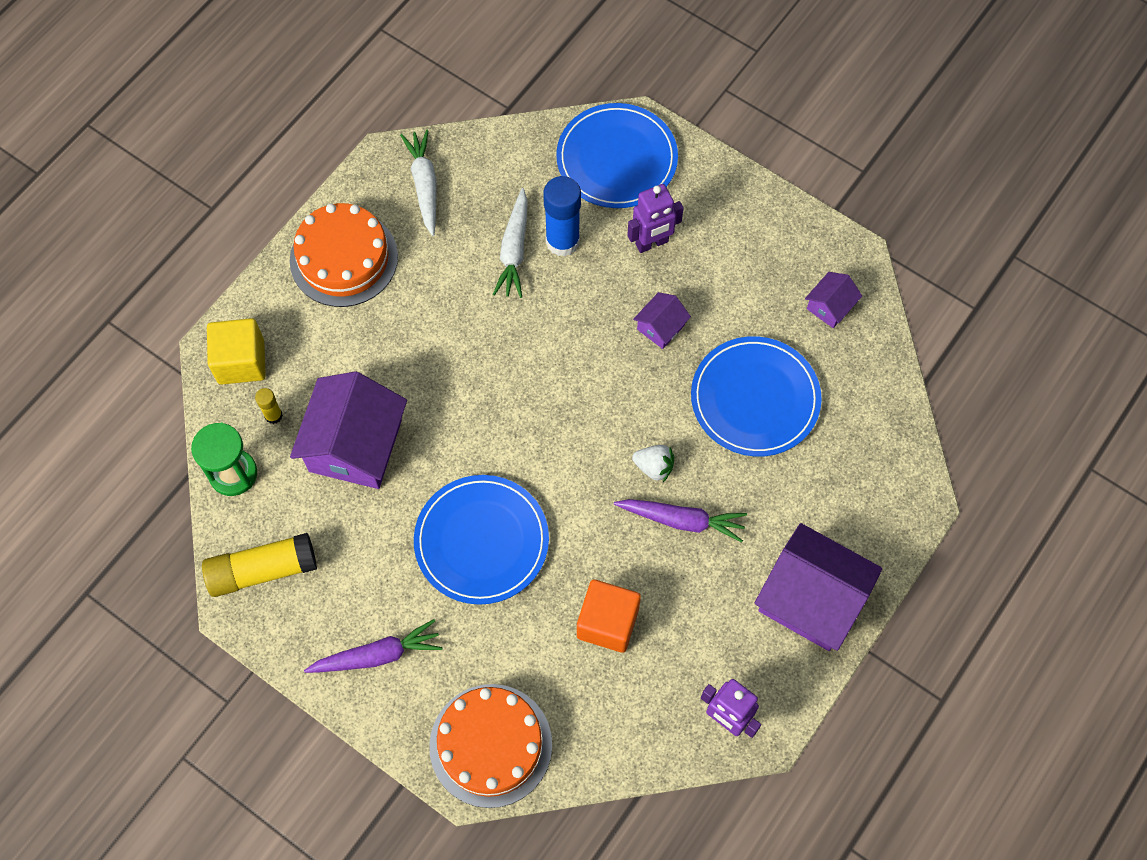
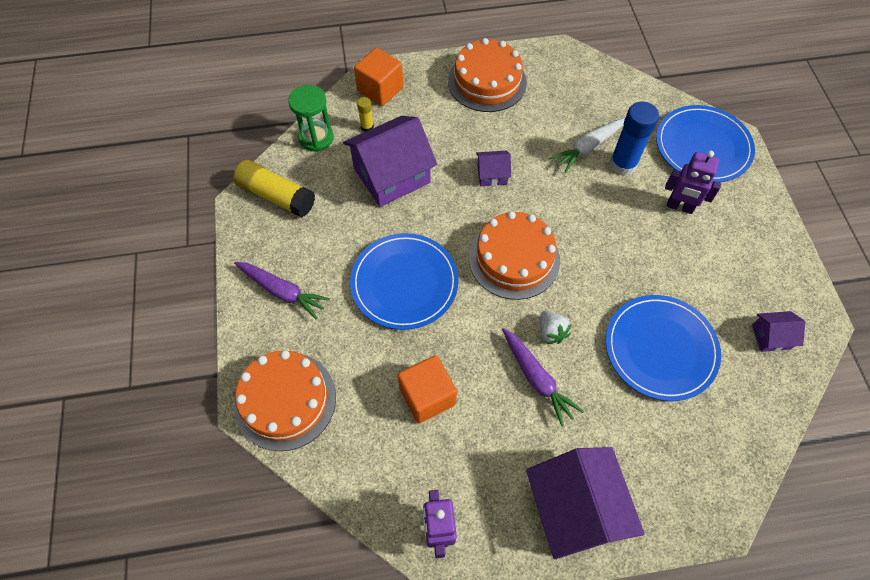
camera: 45 degrees right, 5 degrees down
yellow cube [207,318,266,385] -> orange cube [354,48,403,106]
white carrot [400,130,437,236] -> none
purple house [633,292,691,349] -> purple house moved to [476,151,511,186]
none -> orange cake [469,211,560,300]

